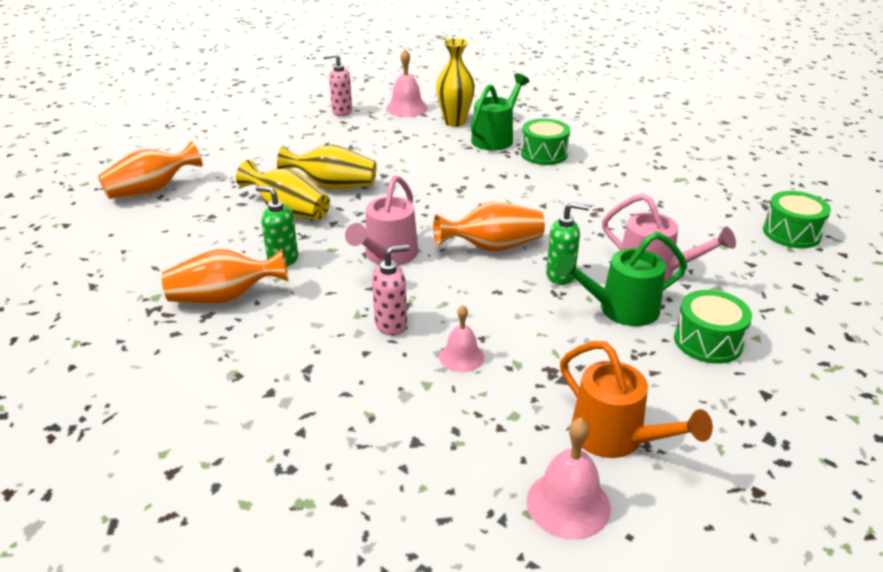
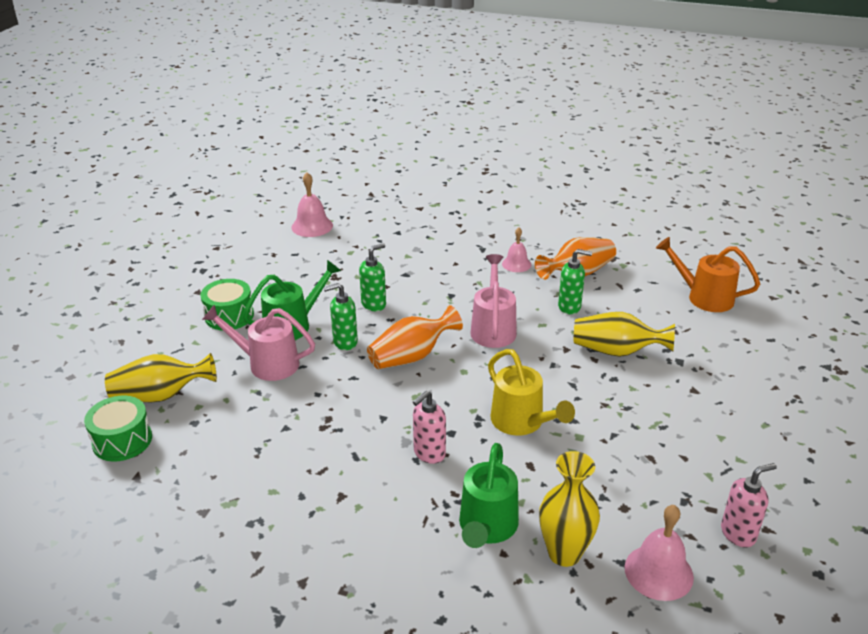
camera: 160 degrees right, 0 degrees up
orange vase [98,141,203,199] -> none
yellow vase [277,145,377,189] -> yellow vase moved to [105,353,217,402]
pink soap dispenser [372,245,410,335] -> pink soap dispenser moved to [413,391,446,464]
pink bell [439,305,484,372] -> pink bell moved to [502,228,531,272]
green drum [521,119,570,165] -> none
orange watering can [560,341,713,458] -> orange watering can moved to [656,237,760,312]
none -> green soap dispenser [359,243,386,311]
none -> yellow watering can [488,349,575,435]

